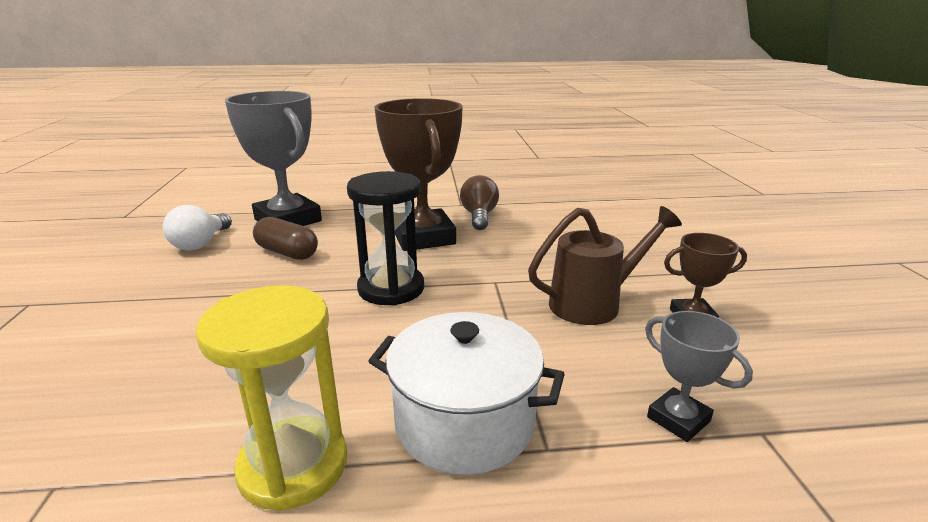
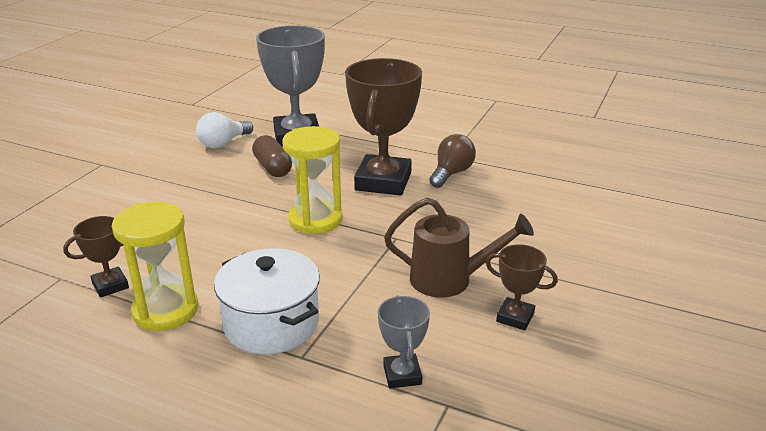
camera: 30 degrees right, 5 degrees up
black hourglass [347,171,424,306] -> yellow hourglass [282,126,343,234]
none -> brown trophy [63,216,129,298]

